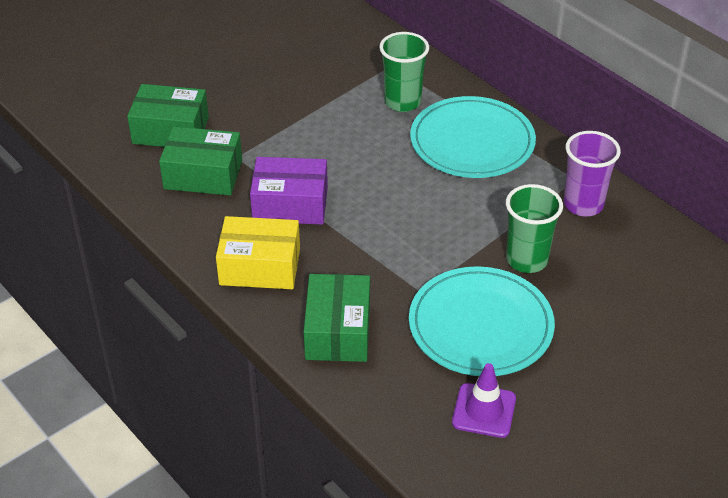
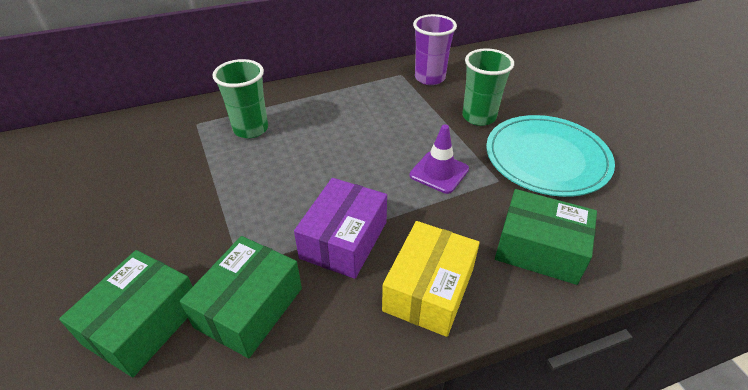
camera: 70 degrees left, 0 degrees up
turquoise plate [410,96,536,178] -> none
purple traffic cone [452,363,516,438] -> purple traffic cone moved to [410,125,469,194]

